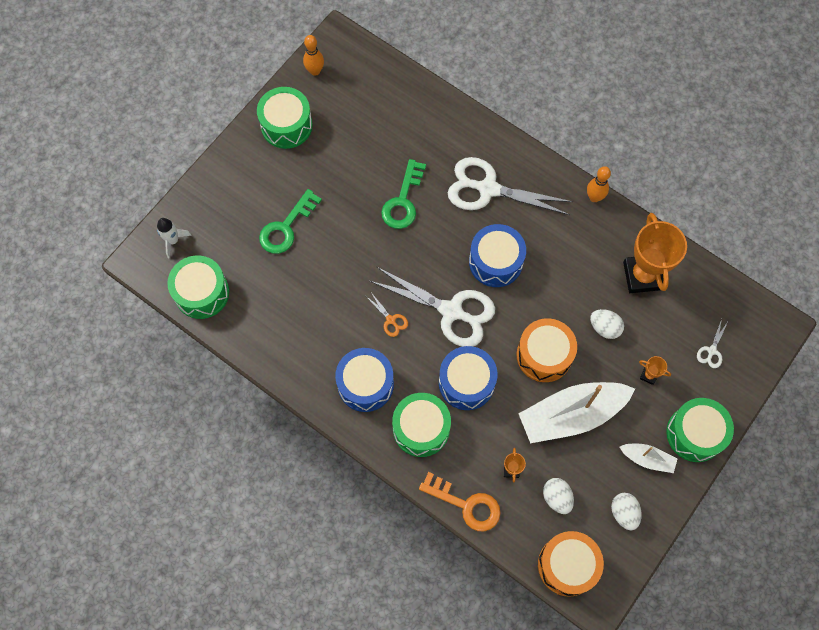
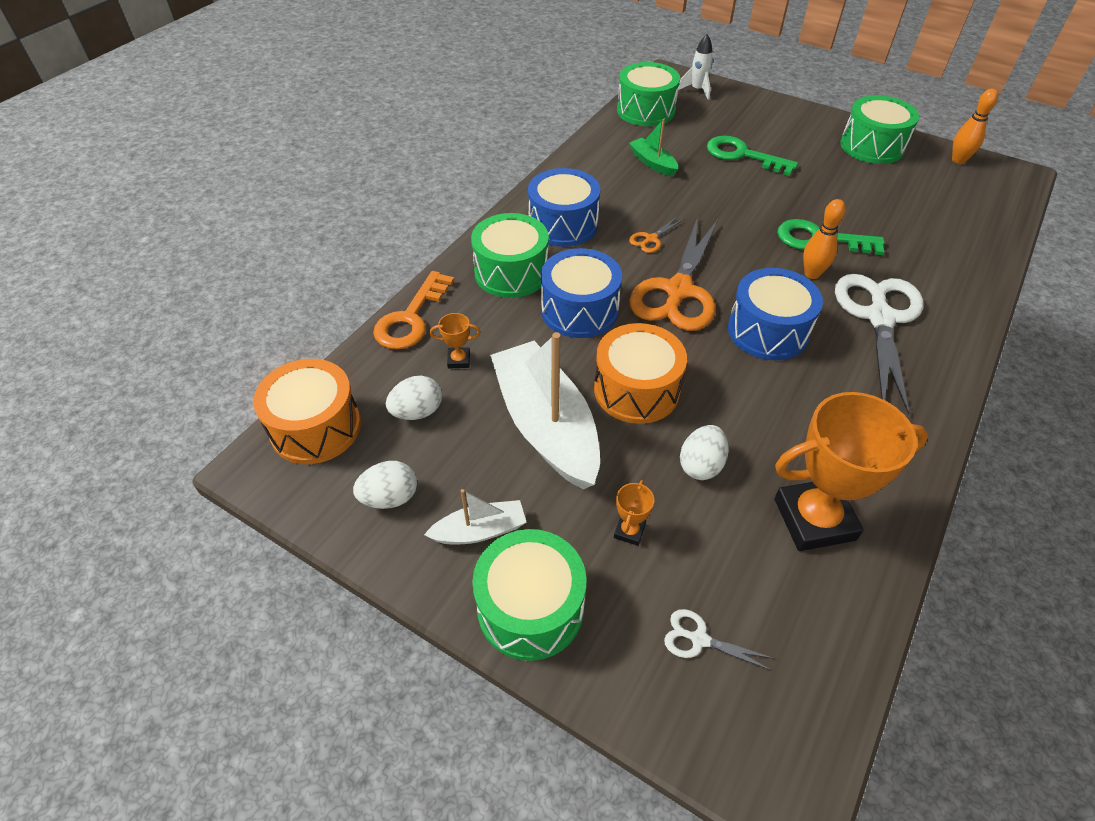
camera: 85 degrees right, 20 degrees down
white scissors [370,267,495,347] -> orange scissors [629,217,718,331]
orange bowling pin [587,166,611,202] -> orange bowling pin moved to [803,199,846,279]
white boat [620,444,677,473] -> white boat turned 120 degrees counterclockwise [424,489,527,544]
none -> green boat [629,118,678,177]

